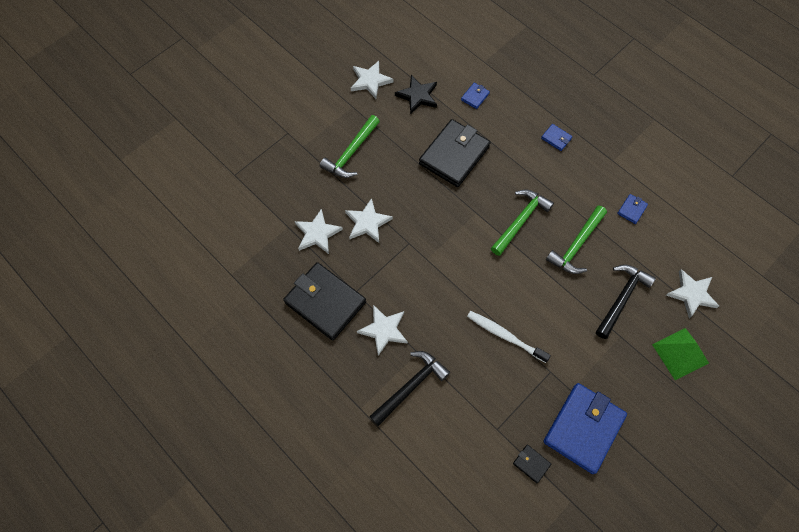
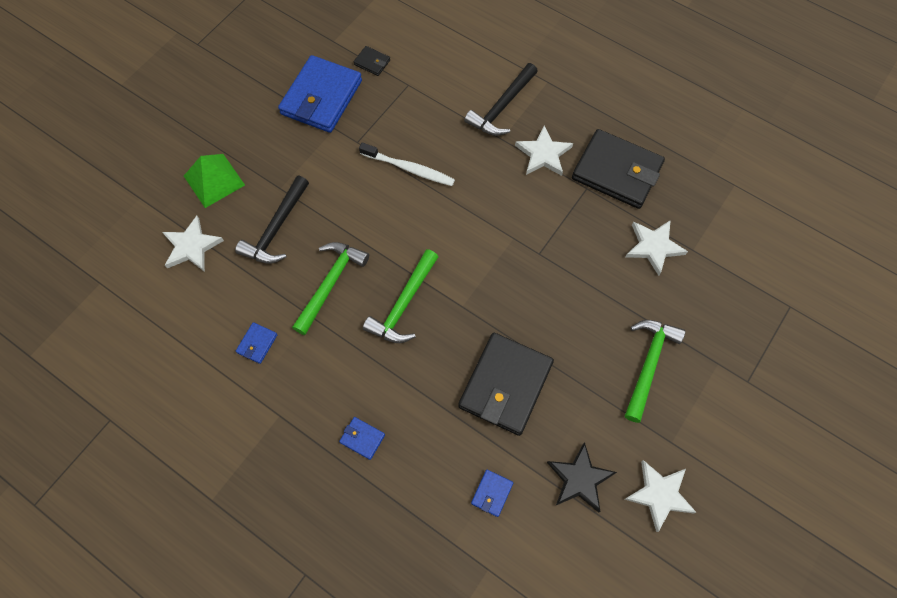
camera: 170 degrees right, 0 degrees up
white star [345,198,393,243] -> none

